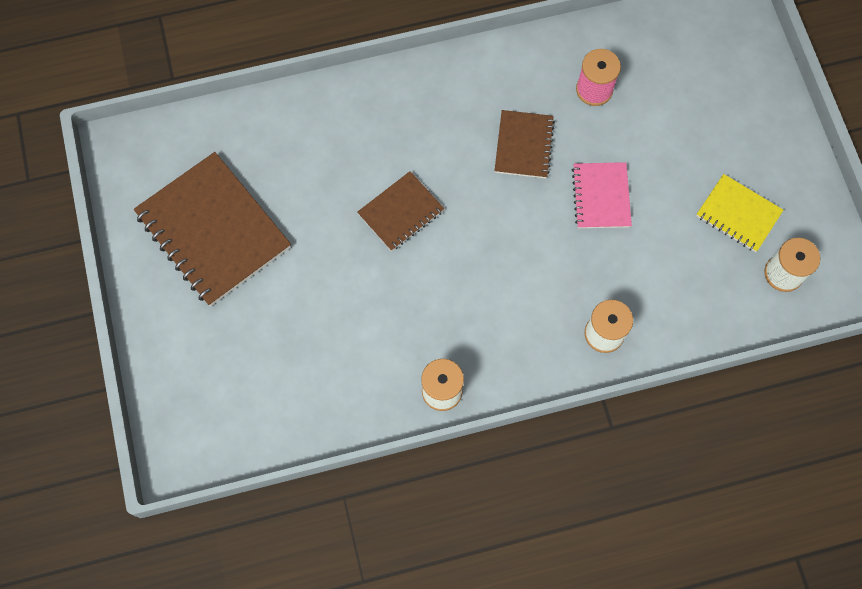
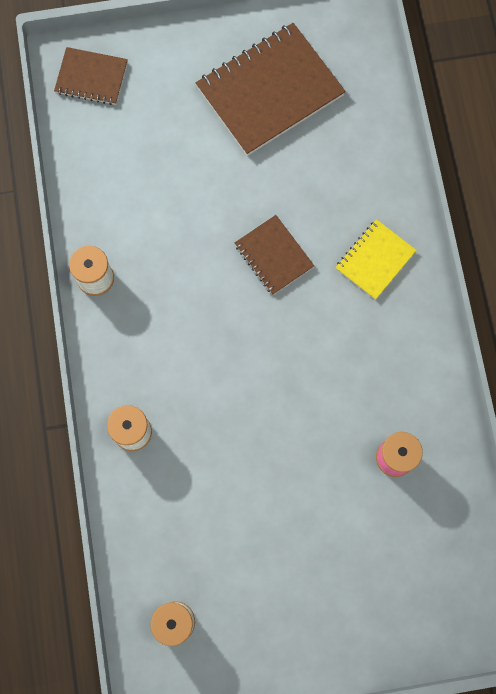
camera: 95 degrees right, 5 degrees up
brown notebook [495,110,555,179] -> brown notebook moved to [54,47,128,105]
pink notebook [572,162,632,228] -> none
yellow notebook [696,174,783,252] -> yellow notebook moved to [335,219,417,300]

